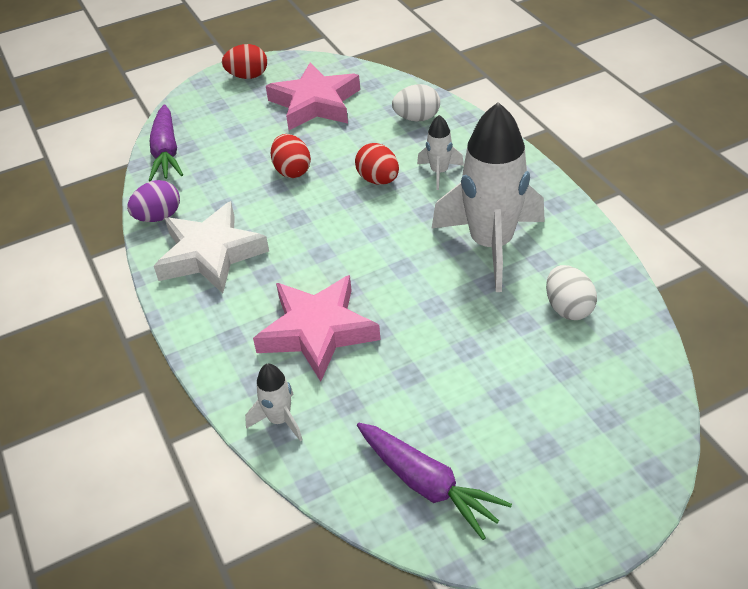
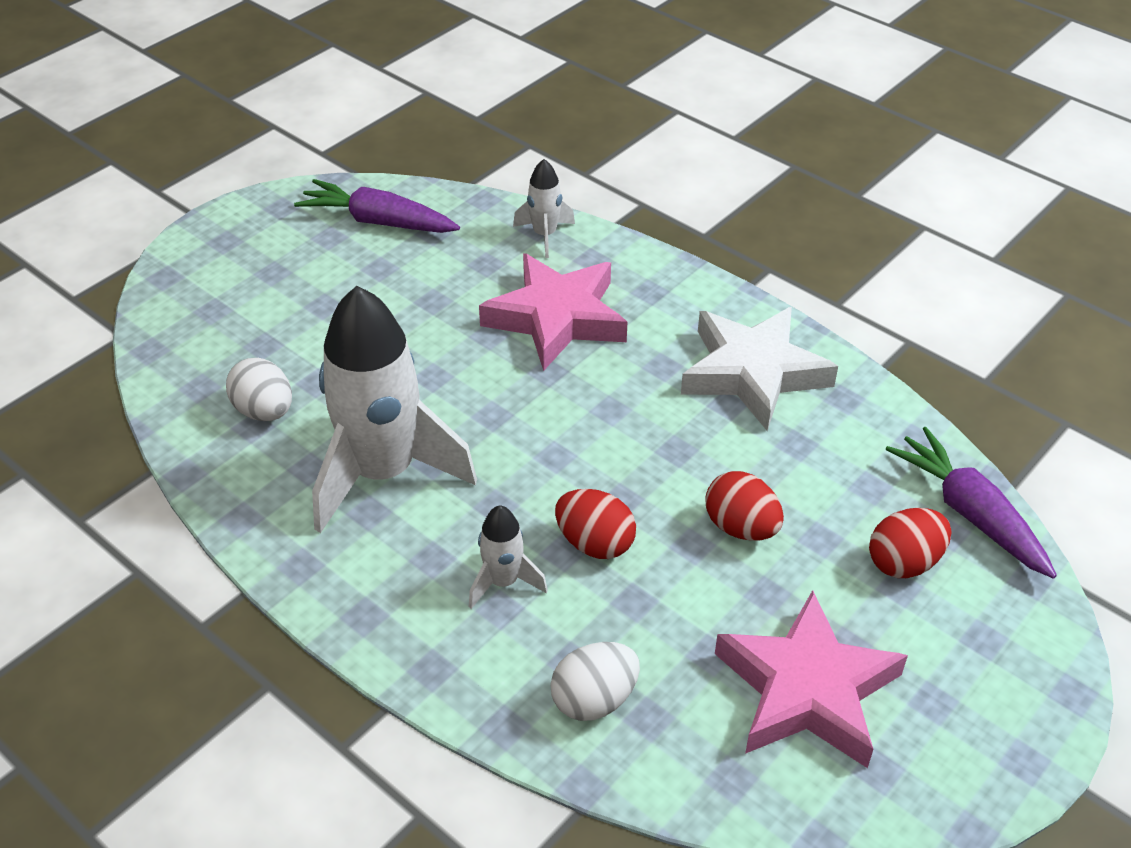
camera: 155 degrees right, 0 degrees up
purple egg [127,180,180,222] -> none
red egg [222,44,267,79] -> red egg moved to [869,508,952,578]

